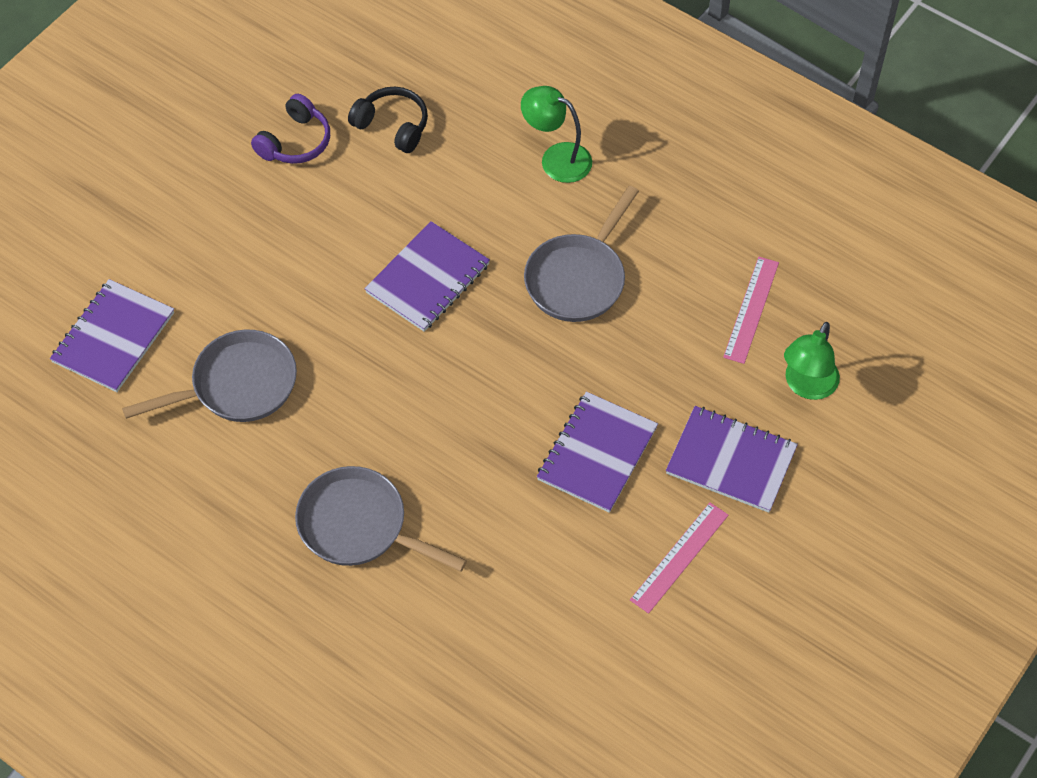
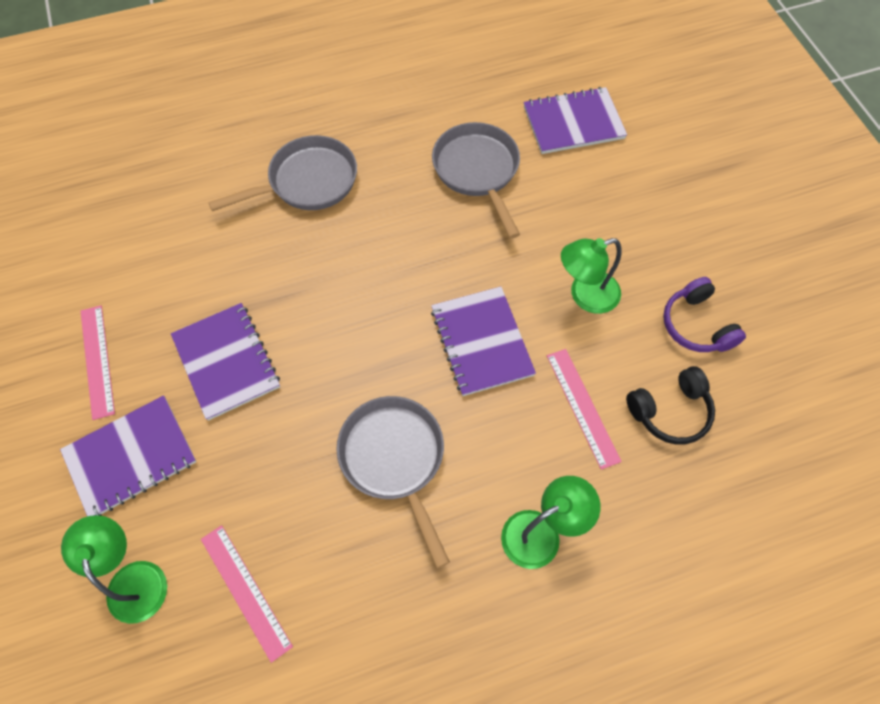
camera: 125 degrees right, 5 degrees up
purple notebook [50,279,174,392] -> purple notebook turned 75 degrees counterclockwise [524,87,627,154]
grey pan [122,330,297,422] -> grey pan turned 150 degrees clockwise [432,122,520,239]
none -> pink ruler [547,349,622,469]
none -> green lamp [561,238,622,314]

